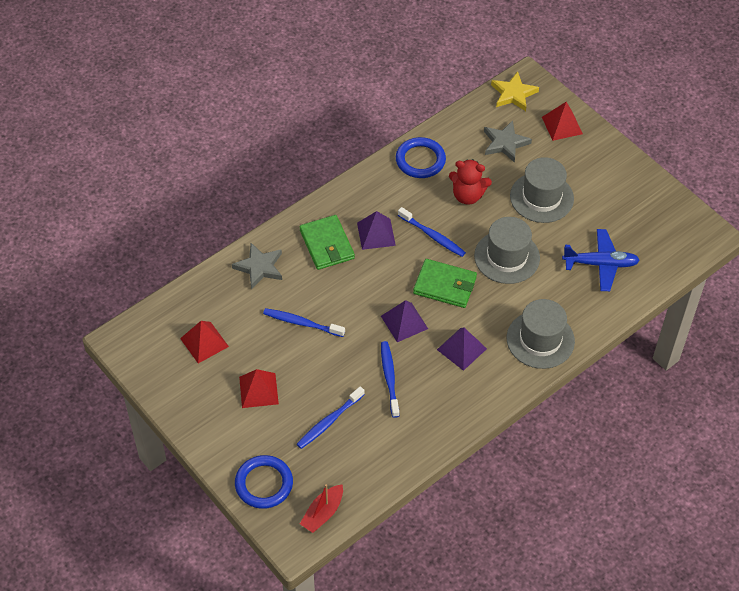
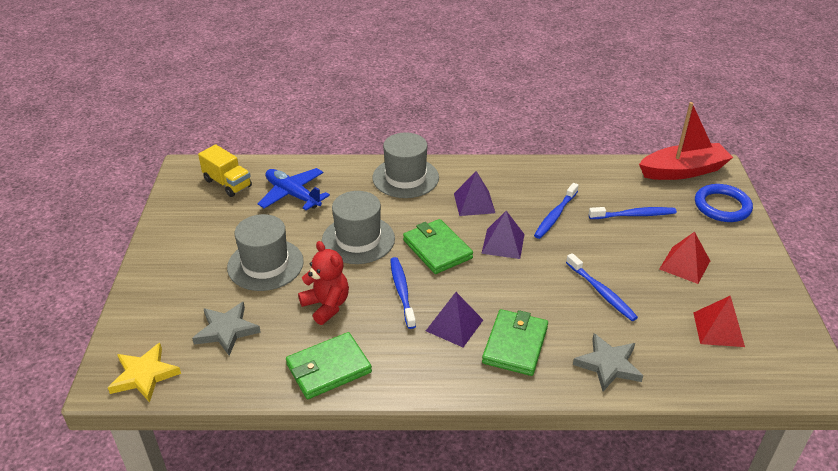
camera: 140 degrees left, 15 degrees down
red boat [300,484,343,533] -> red boat [639,102,733,180], size x1.76
blue ring [396,137,446,178] -> green wallet [286,332,372,399]
red pyramid [542,102,583,141] -> none
none -> yellow truck [198,144,252,197]

